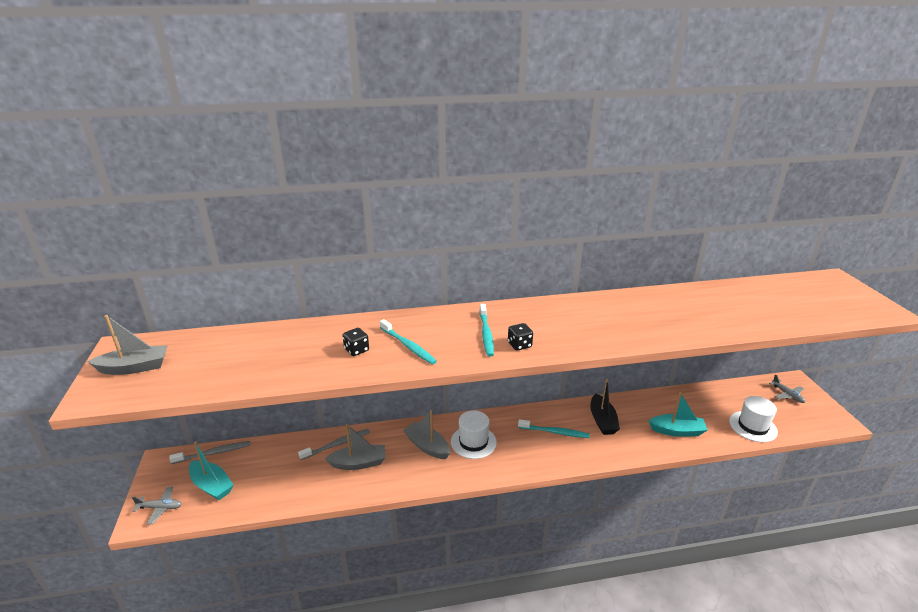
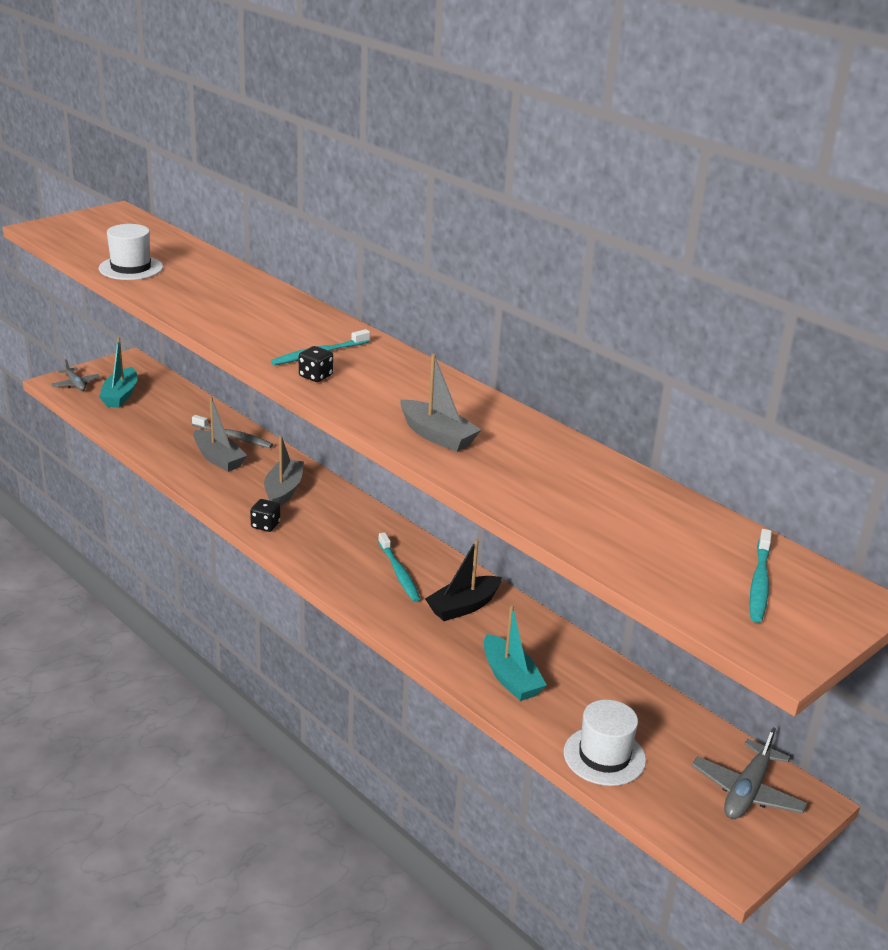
camera: 55 degrees right, 0 degrees up
grey boat [87,315,168,375] -> grey boat moved to [400,354,481,452]
grey toothbrush [169,441,250,464] -> none
black dice [342,328,369,356] -> black dice moved to [250,499,280,532]
turquoise toothbrush [380,319,437,365] -> turquoise toothbrush moved to [750,529,772,623]
white hat [451,410,497,459] -> white hat moved to [99,224,163,280]
grey plane [769,374,805,403] -> grey plane [692,727,808,819], size x1.56

